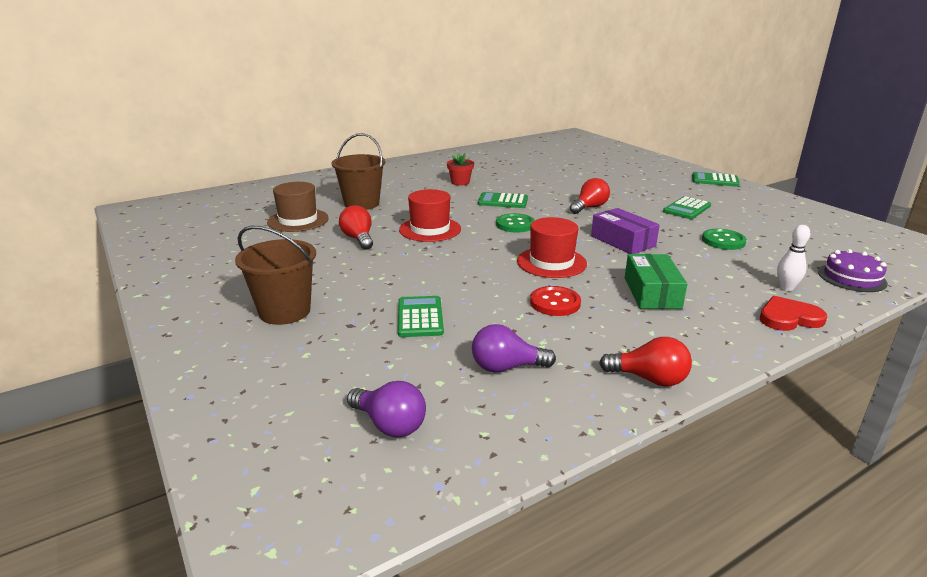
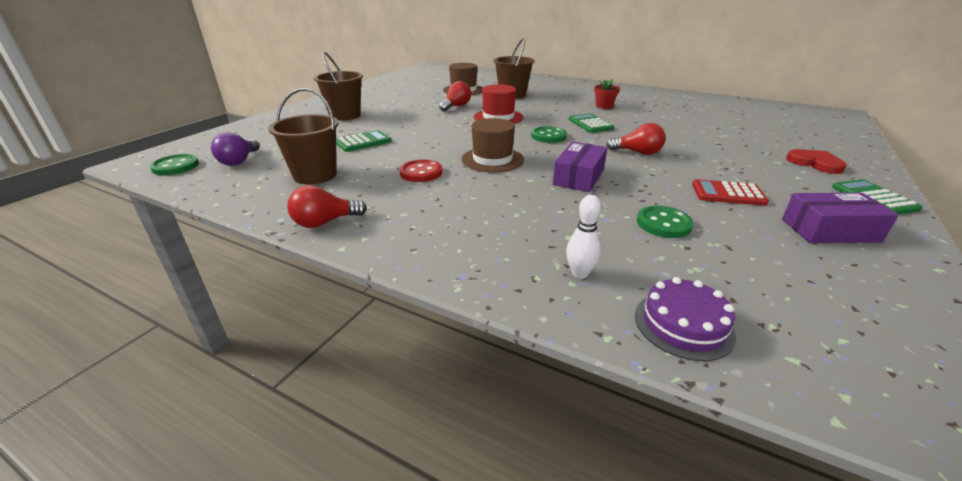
camera: 60 degrees right, 5 degrees up
purple light bulb [472,324,556,373] -> brown bucket [268,88,339,185]
red hat [517,217,587,278] -> brown hat [461,118,524,172]
red light bulb [599,337,692,387] -> red light bulb turned 75 degrees clockwise [287,185,367,228]
green box [625,254,687,309] -> none
green calculator [663,196,711,219] -> red calculator [692,179,769,206]
red heart [760,296,827,331] -> red heart moved to [786,149,847,174]
none -> green button [150,154,199,175]
none -> purple box [782,193,899,243]

